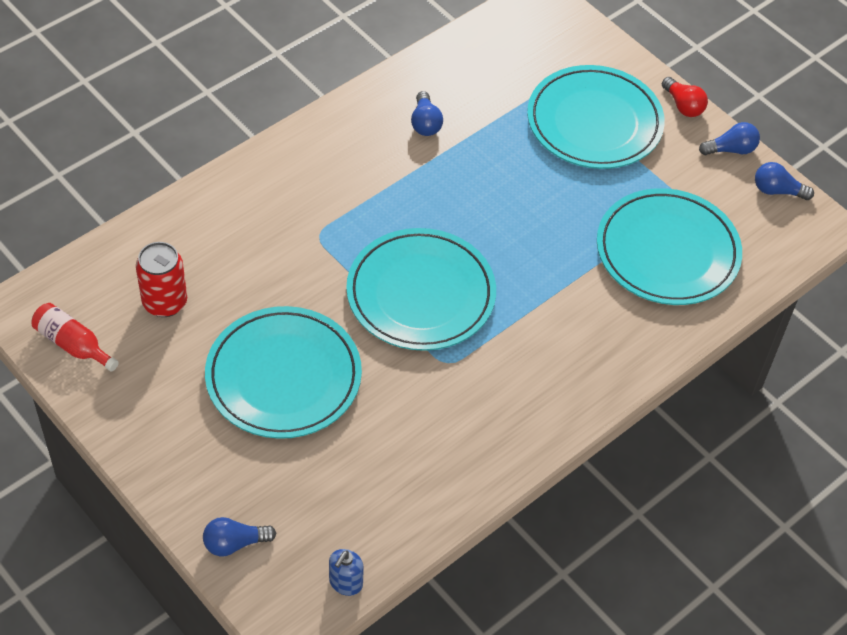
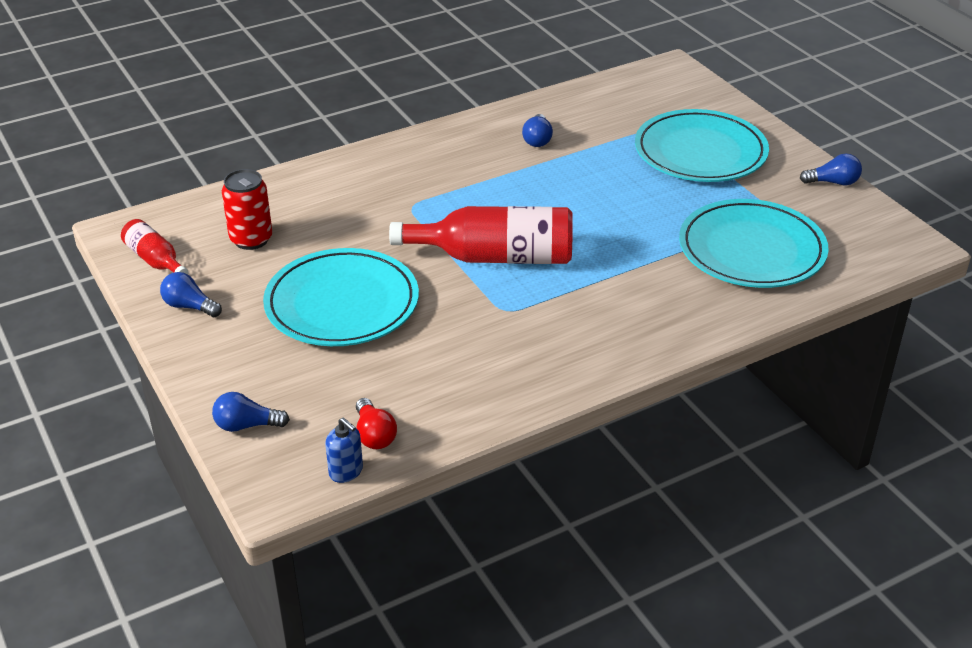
camera: 15 degrees right, 15 degrees down
blue soap dispenser [329,549,364,596] -> blue soap dispenser turned 90 degrees counterclockwise [325,418,363,483]
turquoise plate [346,228,496,351] -> red bottle [389,206,573,264]
red light bulb [662,77,708,117] -> red light bulb moved to [356,398,397,449]
blue light bulb [755,162,814,200] -> blue light bulb moved to [160,272,222,317]

